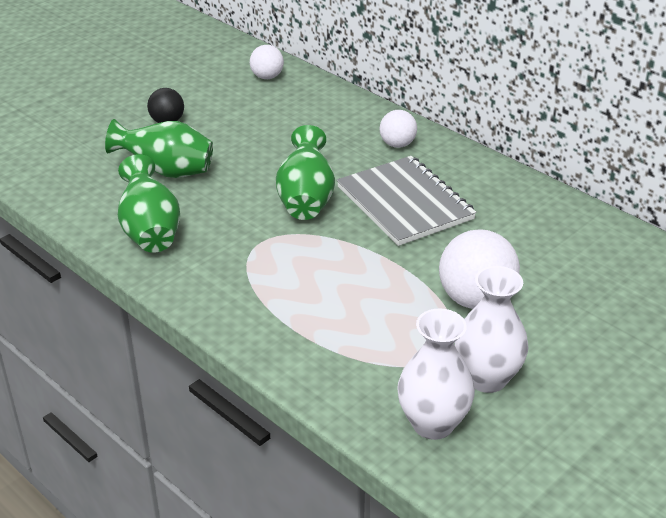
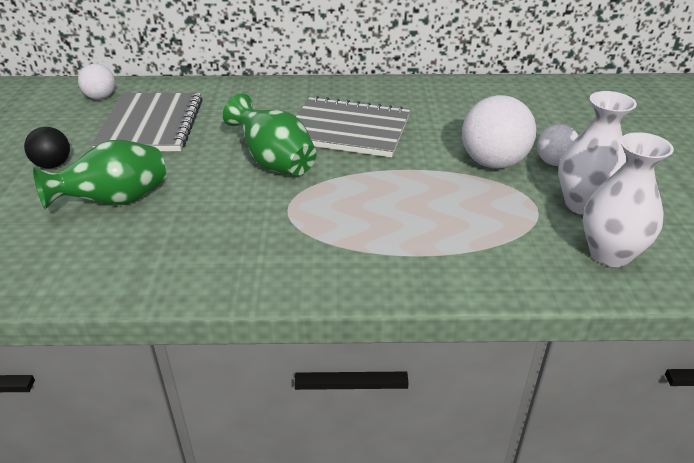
camera: 45 degrees left, 0 degrees up
green vase [118,154,180,253] -> none
white ball [379,110,417,148] -> white ball moved to [537,125,578,166]
none -> grey notebook [91,93,203,151]

